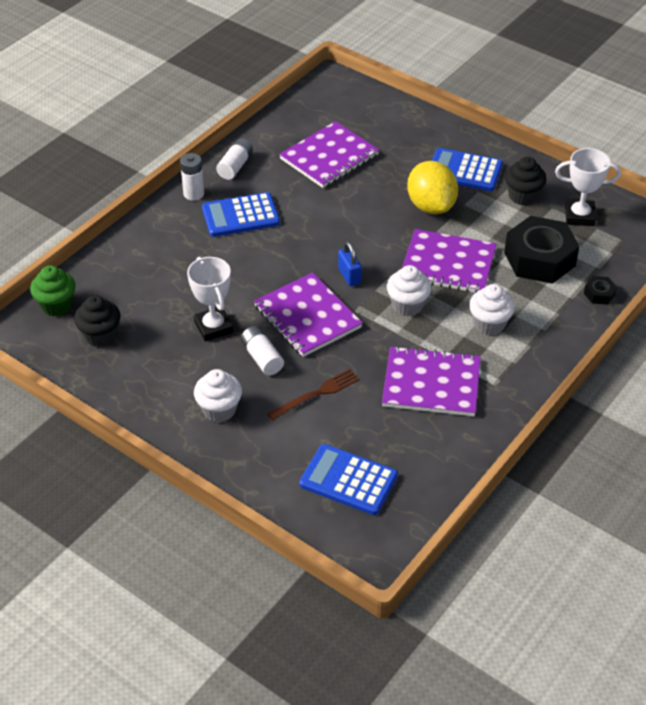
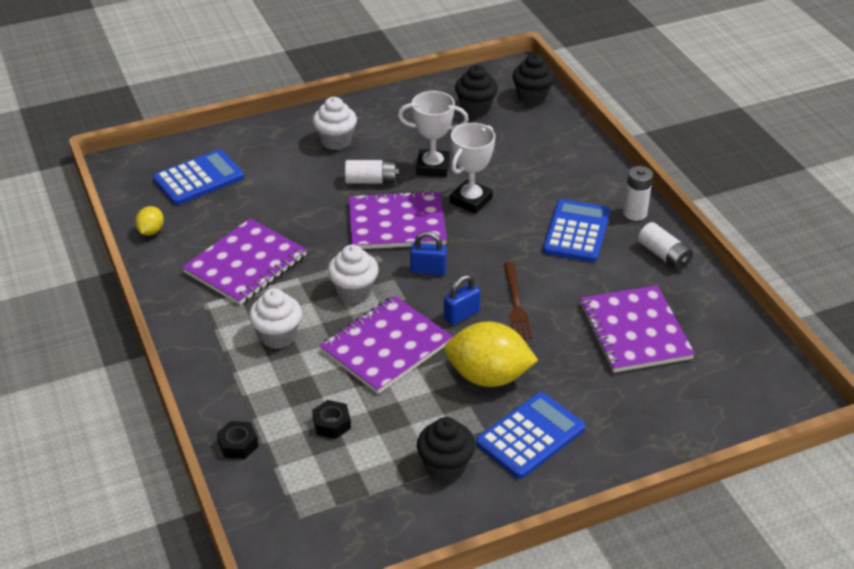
camera: 120 degrees right, 5 degrees down
green cupcake [30,265,76,317] -> black cupcake [512,54,555,105]
brown fork [267,369,359,421] -> brown fork moved to [504,262,532,339]
black nut [504,216,580,284] -> black nut [312,400,351,439], size x0.43
white trophy [555,148,621,226] -> white trophy moved to [450,123,495,214]
none -> yellow lemon [135,206,164,235]
none -> blue padlock [444,275,480,325]

